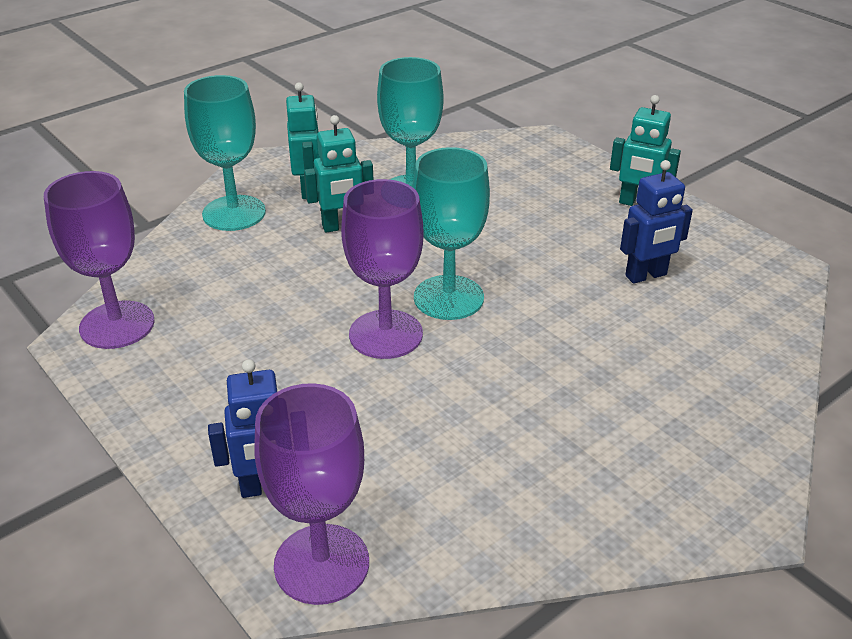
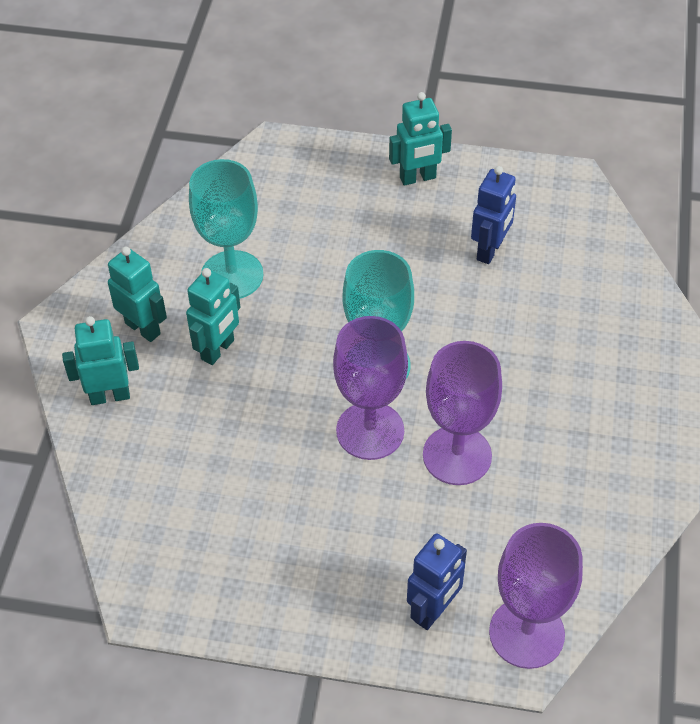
camera: 40 degrees left, 15 degrees up
purple goblet [44,171,155,349] -> purple goblet moved to [423,341,502,485]
turquoise goblet [184,75,266,231] -> turquoise robot [62,316,139,405]

